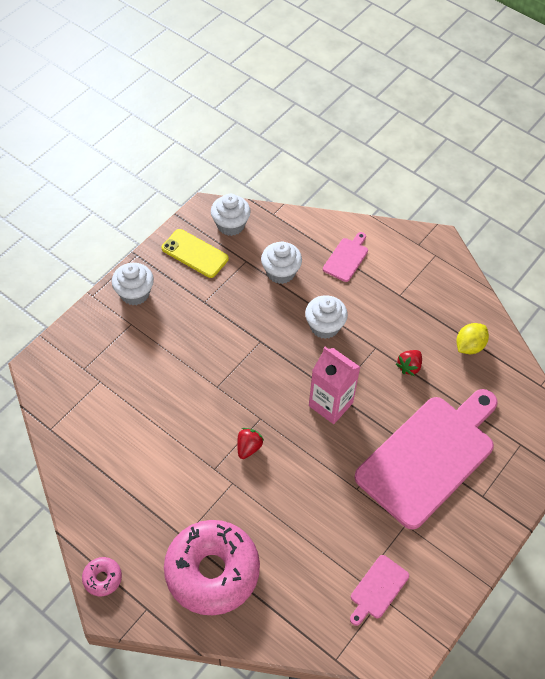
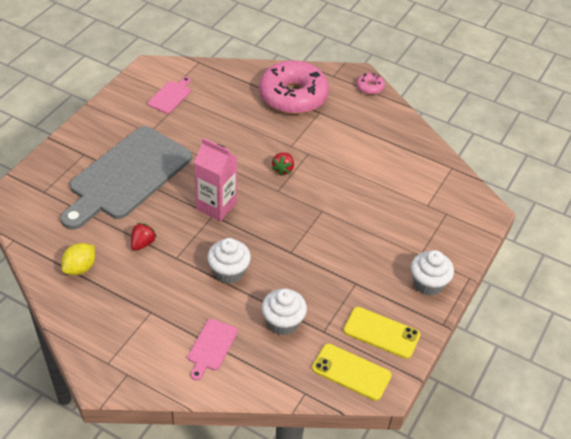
camera: 170 degrees right, 10 degrees down
white cupcake [211,194,251,236] -> yellow phone [312,344,392,401]
pink cutting board [354,389,498,530] -> grey cutting board [60,126,192,229]

